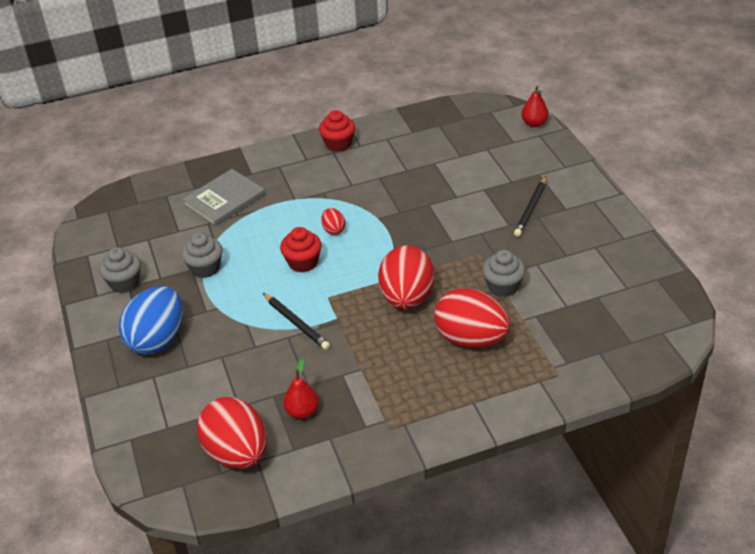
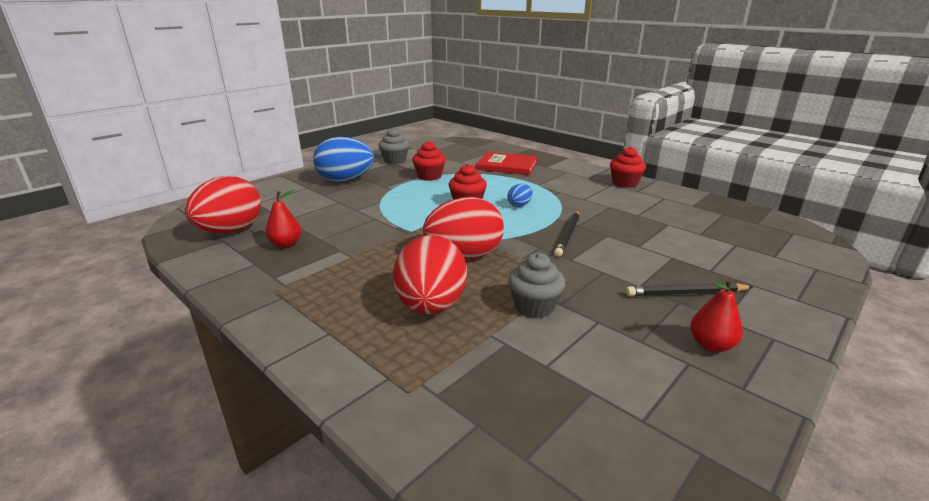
camera: 60 degrees right, 15 degrees down
grey cupcake [181,233,222,278] -> red cupcake [412,141,446,181]
grey book [182,169,265,226] -> red book [476,152,538,175]
black pencil [263,293,330,350] -> black pencil moved to [554,211,580,257]
red egg [321,208,345,235] -> blue egg [507,184,533,207]
red pear [521,86,549,127] -> red pear moved to [690,278,743,352]

